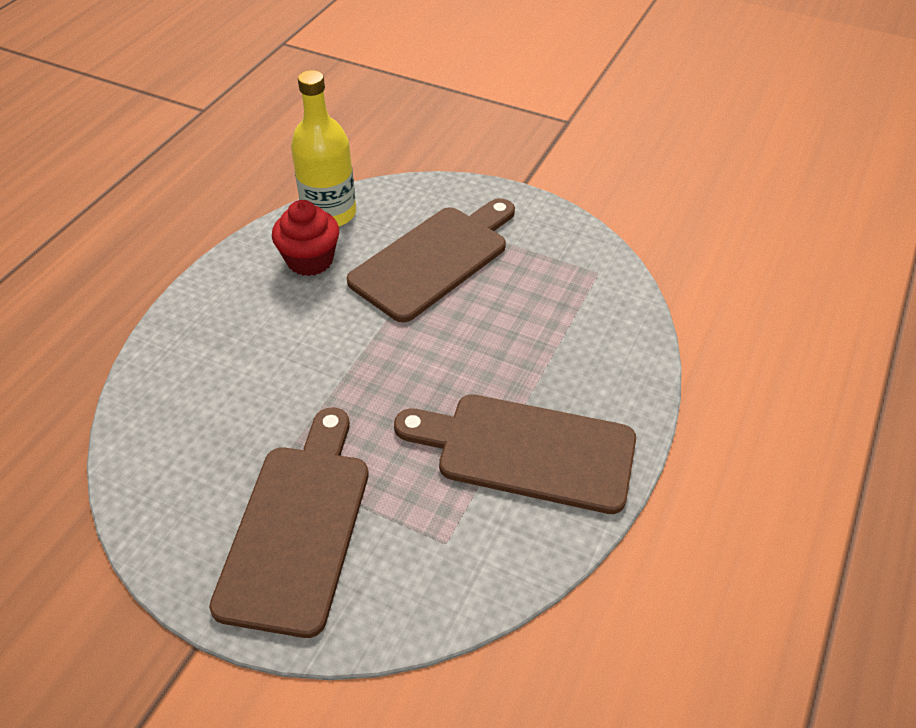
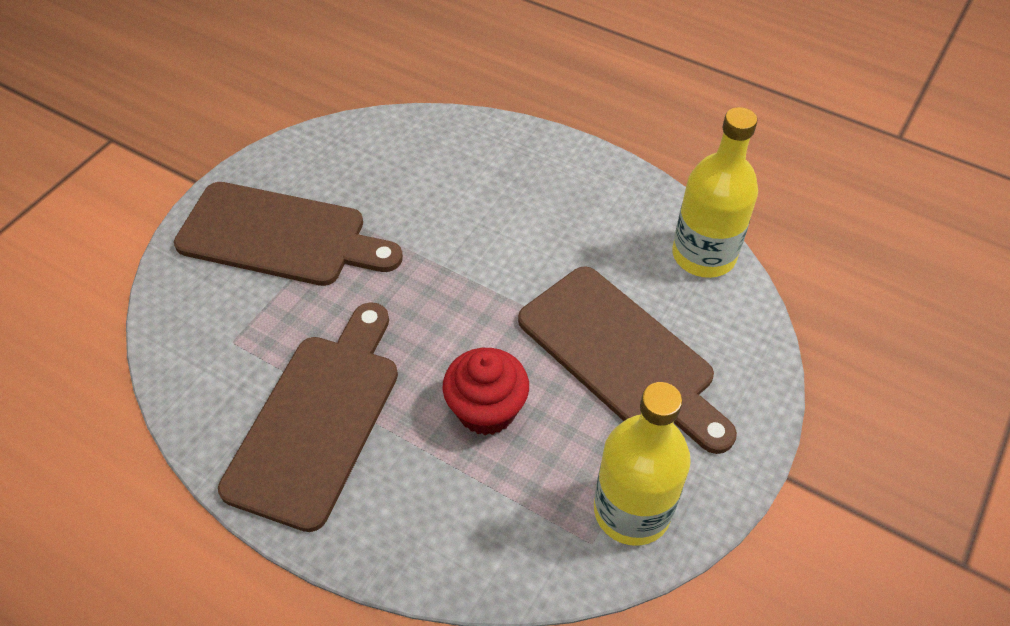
camera: 95 degrees right, 5 degrees up
red cupcake [272,200,339,276] -> red cupcake moved to [442,348,529,435]
none -> yellow bottle [594,382,691,546]

